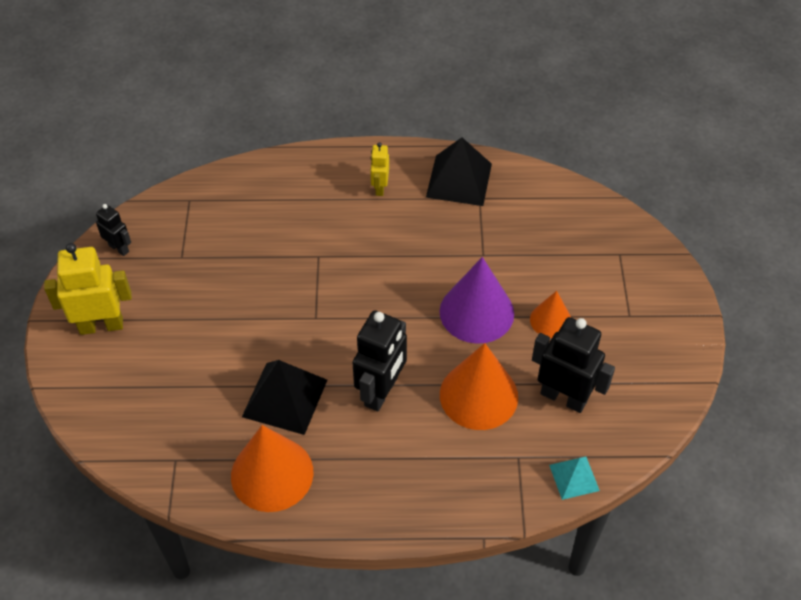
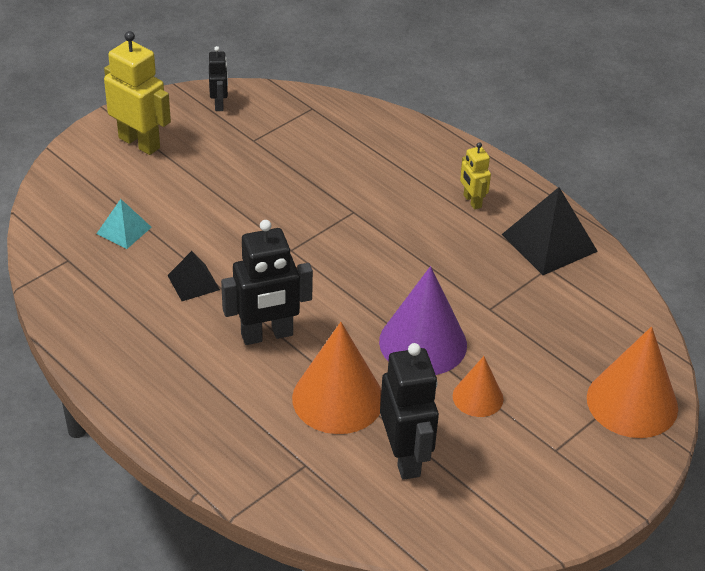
camera: 45 degrees right, 10 degrees down
orange cone [231,425,313,512] -> orange cone moved to [587,326,678,438]
black pyramid [242,360,327,435] -> black pyramid [167,251,220,301], size x0.57
yellow robot [370,142,389,196] -> yellow robot turned 75 degrees counterclockwise [460,142,491,210]
turquoise pyramid [549,456,600,500] -> turquoise pyramid moved to [96,199,152,249]

